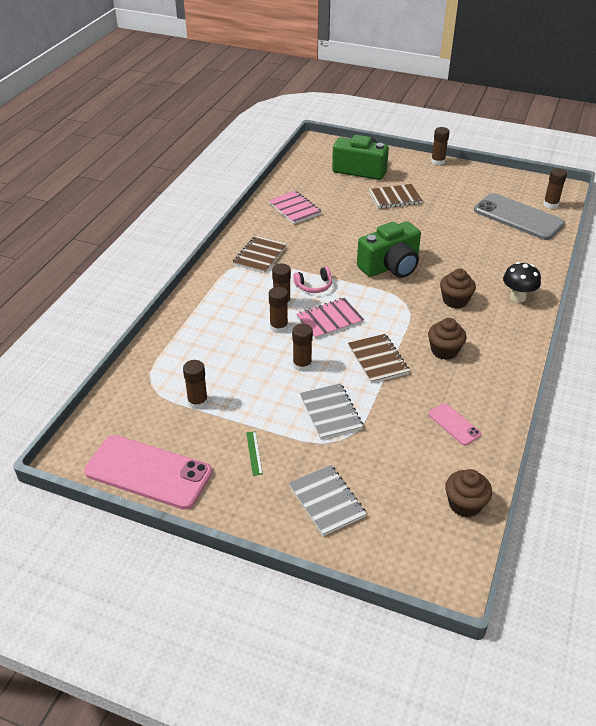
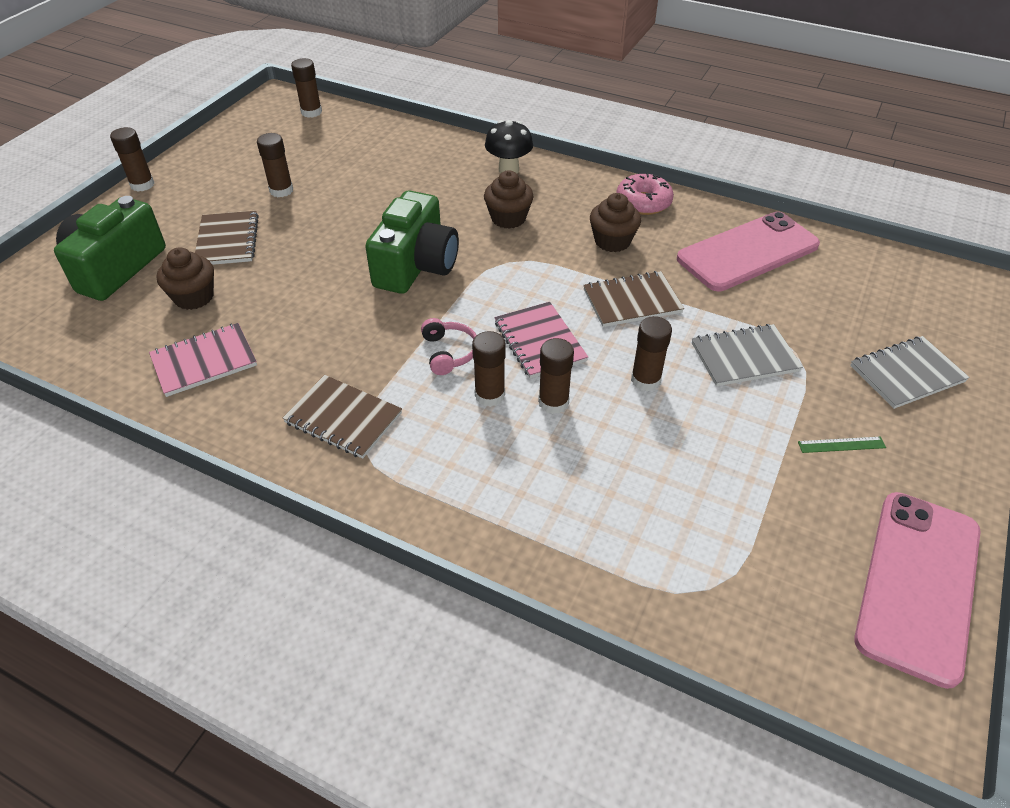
camera: 85 degrees left, 5 degrees up
brown glue stick [183,360,208,409] -> brown glue stick moved to [257,133,293,197]
green camera [357,221,421,278] -> green camera turned 45 degrees clockwise [365,190,459,294]
pink phone [429,403,481,445] -> pink phone [677,211,820,291], size x2.12
brown cupcake [445,469,492,518] -> brown cupcake moved to [157,247,214,310]
grey phone [474,193,565,240] -> none
none -> pink donut [616,174,674,215]

